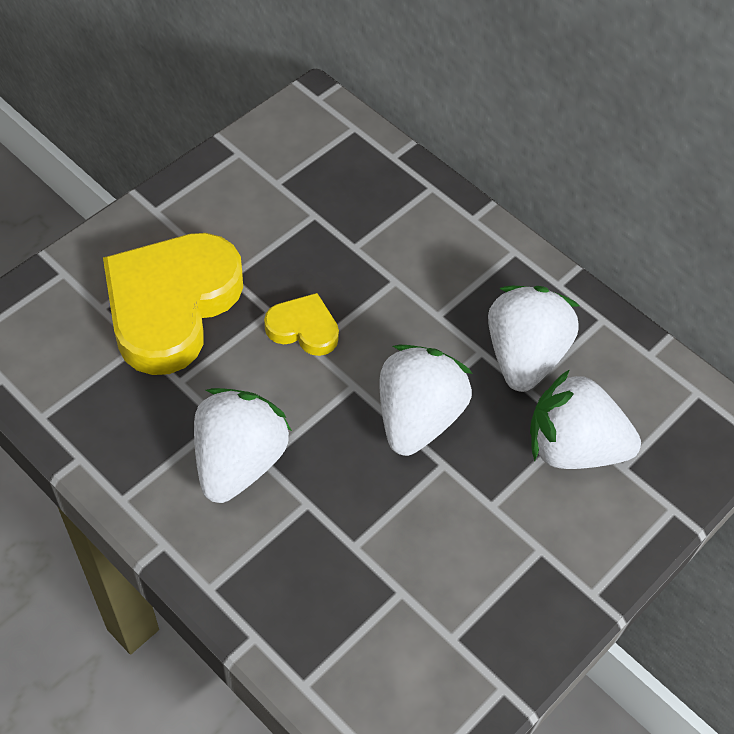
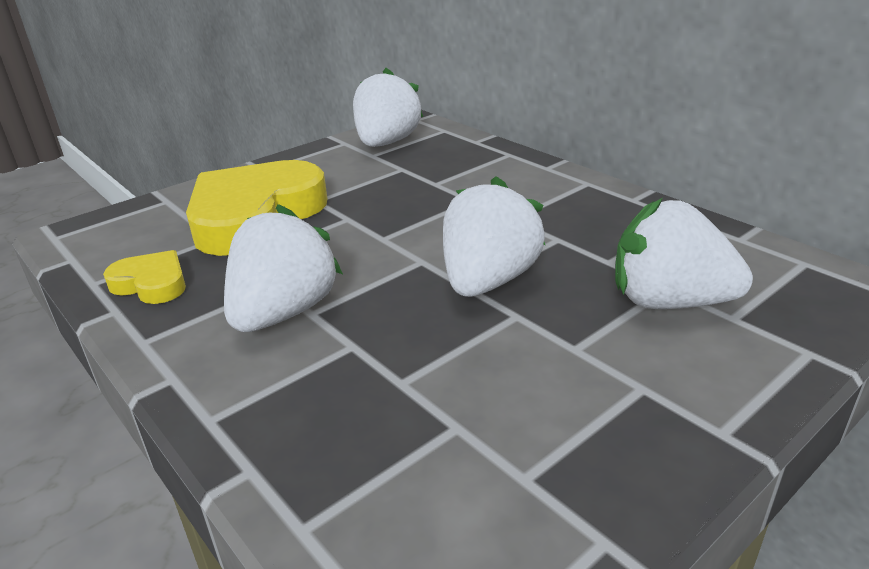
camera: 10 degrees right, 25 degrees down
yellow heart [264,293,339,356] -> yellow heart moved to [103,250,186,304]
white strawberry [488,286,580,392] -> white strawberry moved to [353,68,423,147]

